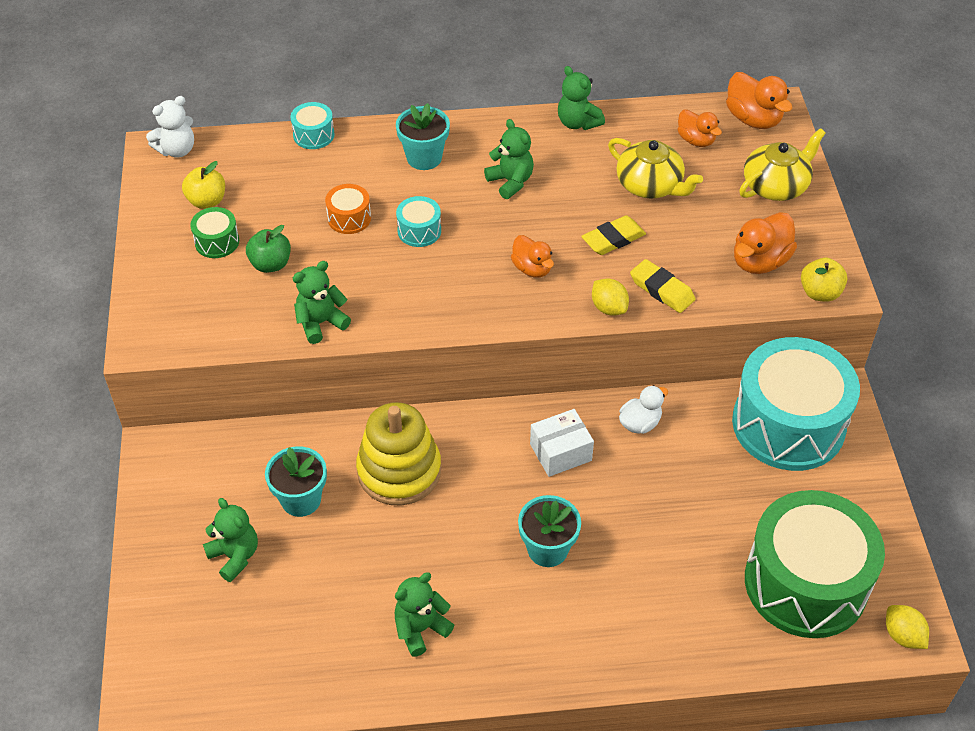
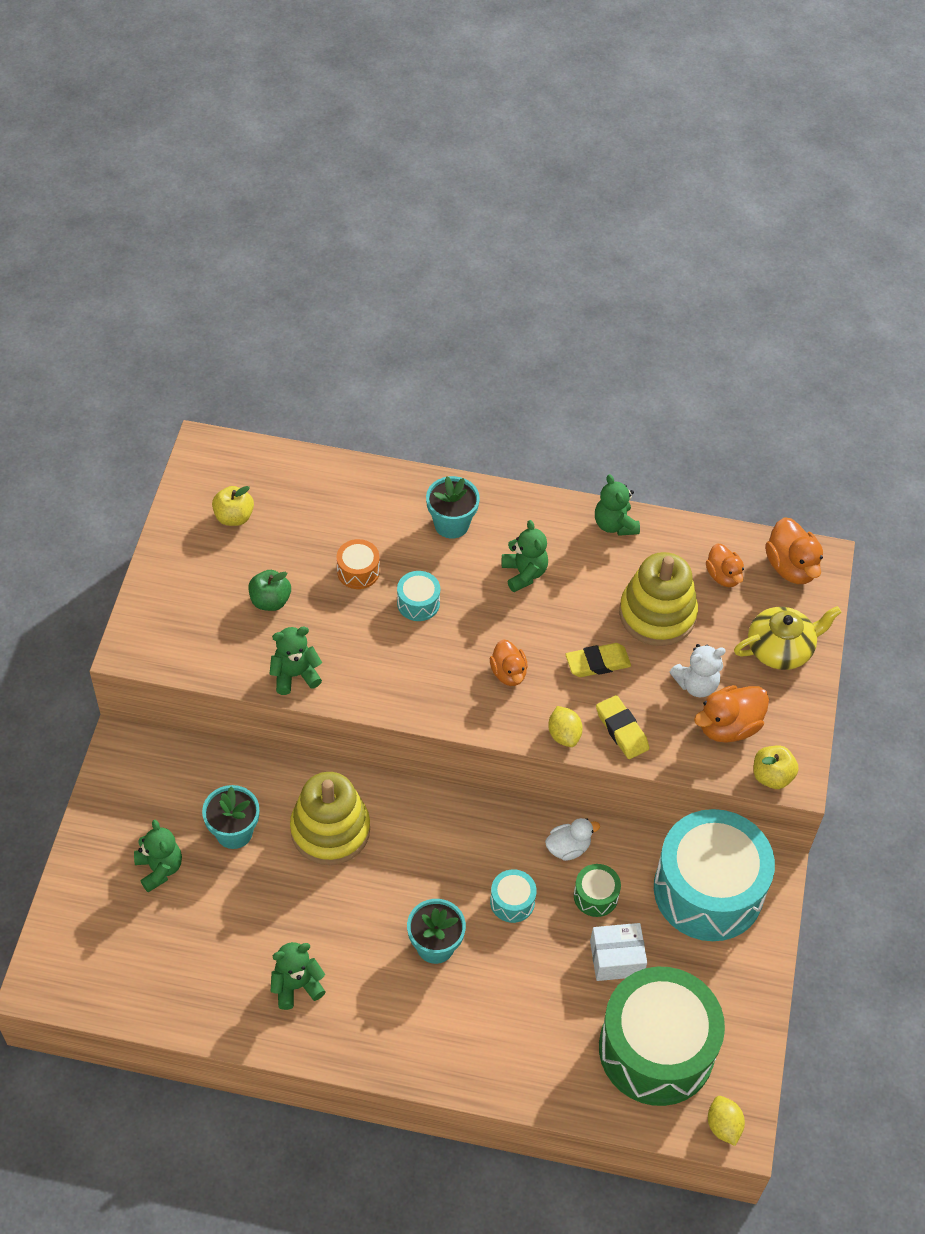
camera: 15 degrees right, 5 degrees up
white teddy bear [146,96,194,158] -> white teddy bear moved to [670,644,726,697]
green drum [190,207,239,258] -> green drum moved to [574,864,621,917]
turquoise drum [291,102,335,149] -> turquoise drum moved to [490,869,537,923]
white box [530,409,594,477] -> white box moved to [590,923,647,981]
yellow teapot [608,138,703,199] -> yellow stacking toy [619,552,698,646]

